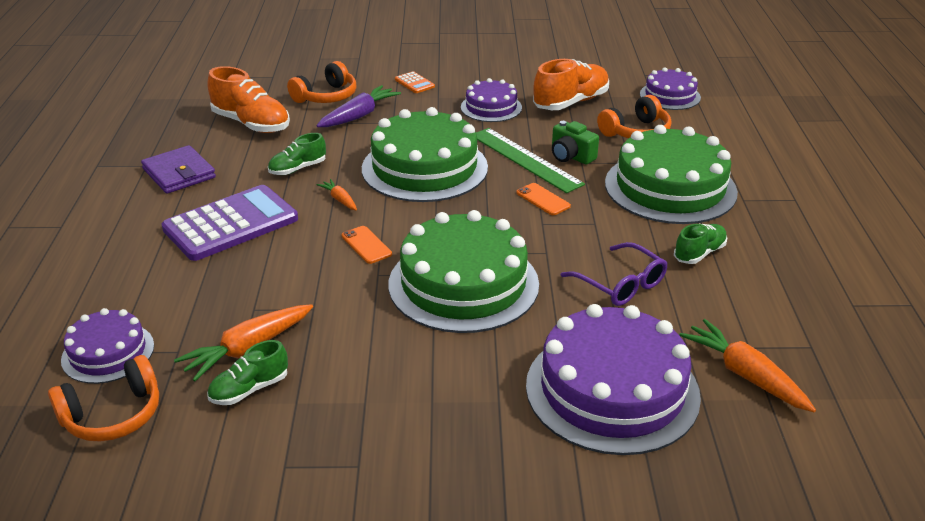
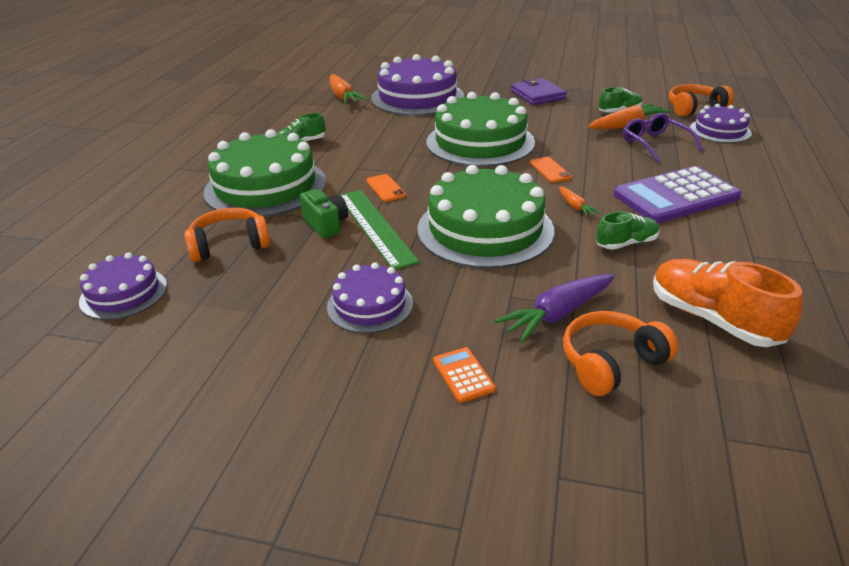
camera: 165 degrees left, 0 degrees up
purple wallet [141,145,216,194] -> purple wallet moved to [511,78,567,105]
orange shoe [533,59,609,110] -> none
purple glasses [561,242,667,306] -> purple glasses moved to [623,113,703,163]

